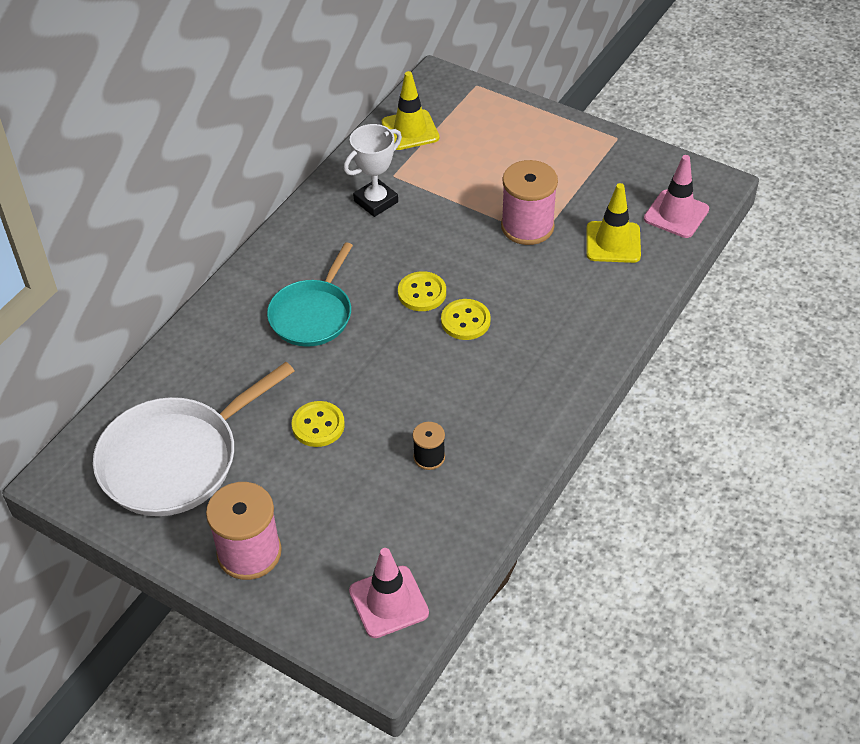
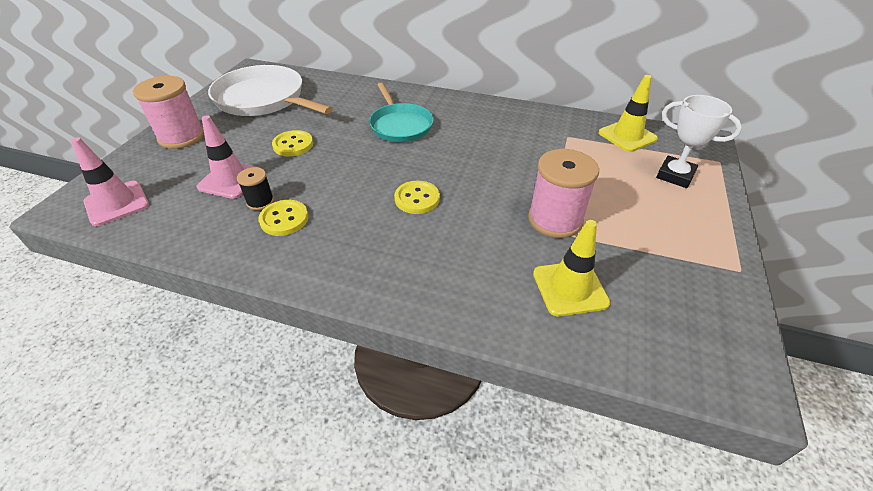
camera: 75 degrees right, 5 degrees down
turquoise pan [267,242,353,347] -> turquoise pan turned 120 degrees counterclockwise [369,83,434,142]
white trophy [344,124,402,217] -> white trophy moved to [656,95,742,188]
yellow button [398,271,446,311] -> yellow button moved to [258,200,308,236]
pink traffic cone [644,155,709,238] -> pink traffic cone moved to [197,115,259,199]

